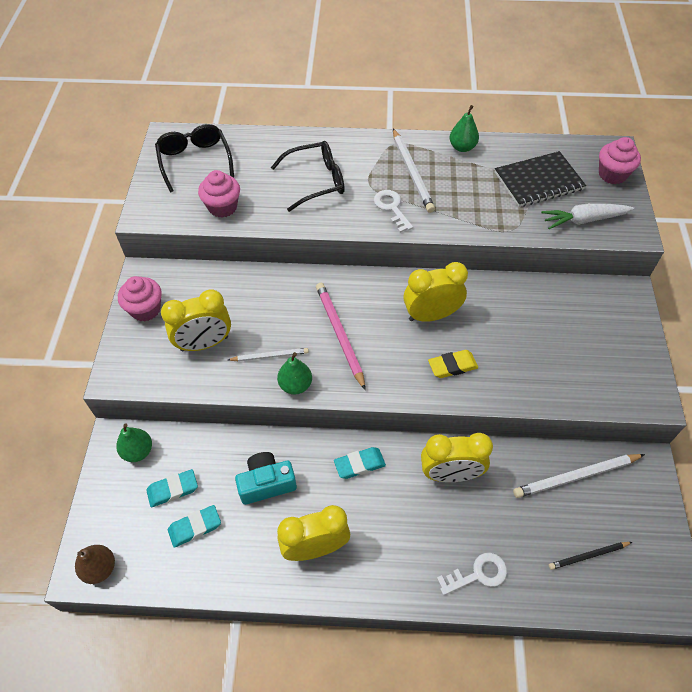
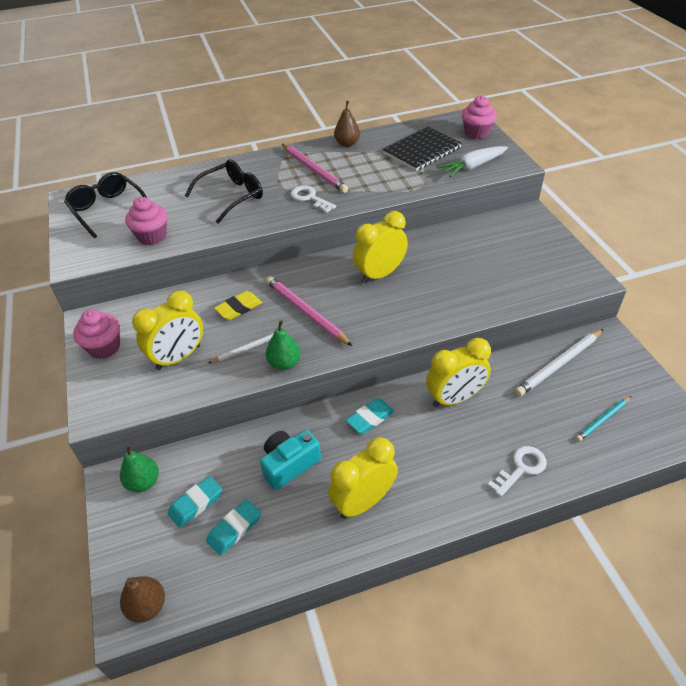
camera: 20 degrees left, 10 degrees down
white pencil [393,129,435,213] -> pink pencil [282,144,348,193]
yellow eraser [428,350,478,378] -> yellow eraser moved to [214,291,262,320]
green pear [450,105,479,152] -> brown pear [334,101,360,147]
black pencil [549,542,632,570] -> turquoise pencil [576,396,631,441]

